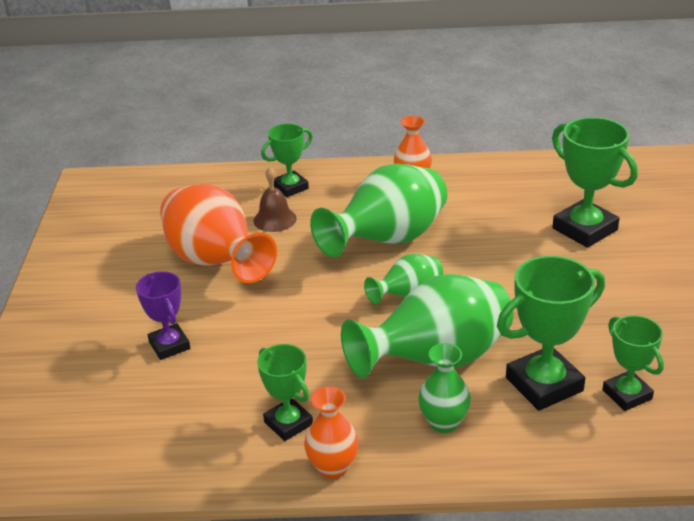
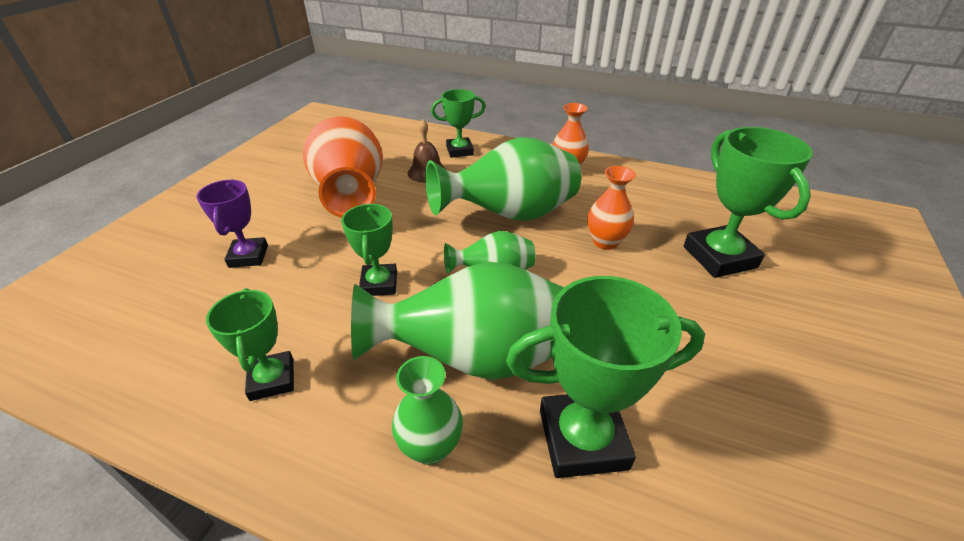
camera: 20 degrees right, 5 degrees up
orange vase [304,386,359,479] -> orange vase moved to [587,166,636,250]
green trophy [602,315,664,411] -> green trophy moved to [341,204,397,296]

